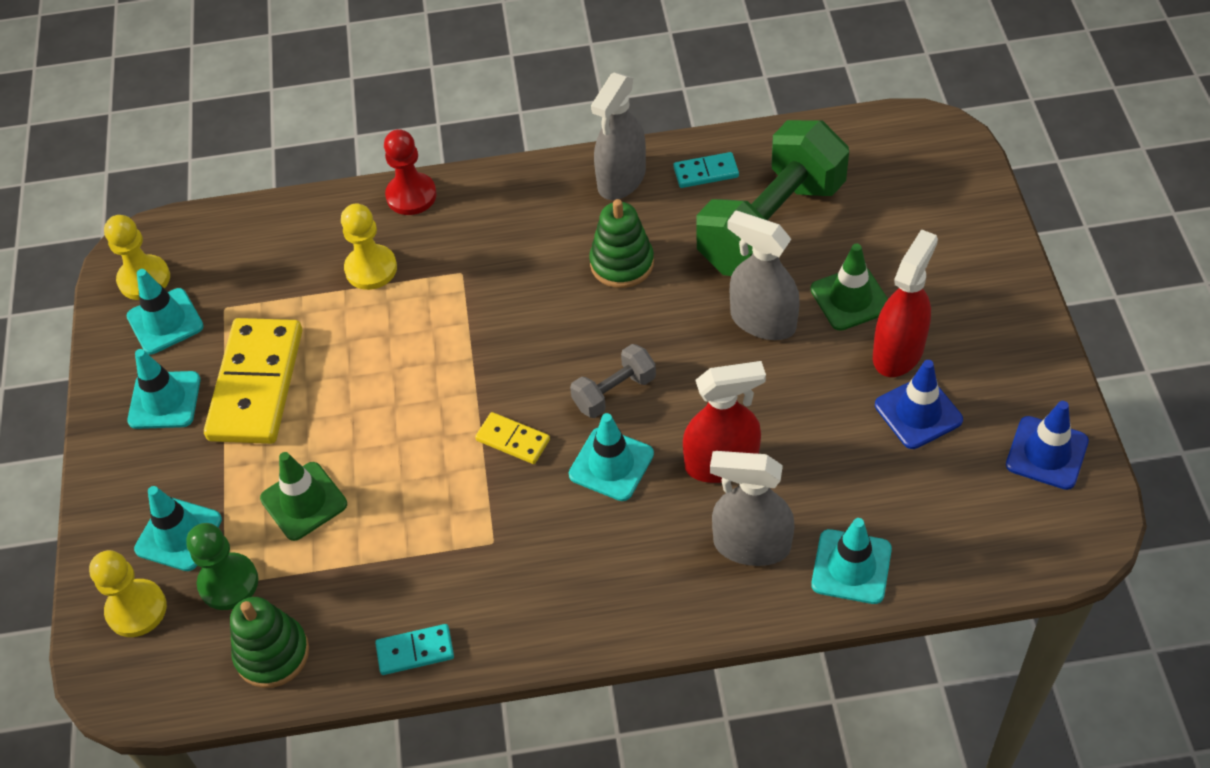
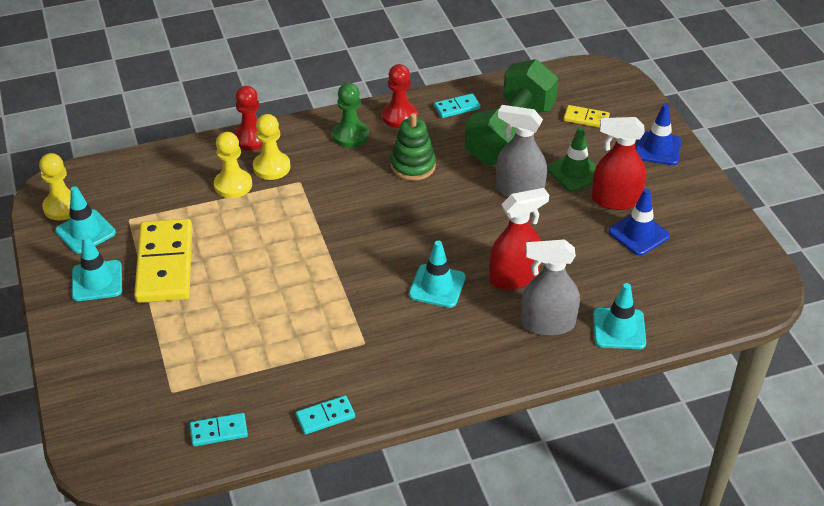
camera: 15 degrees left, 10 degrees down
yellow pawn [89,550,167,637] -> yellow pawn moved to [253,114,291,180]
turquoise traffic cone [134,486,222,571] -> none
green pawn [186,523,258,610] -> green pawn moved to [332,83,369,148]
green stacking toy [230,597,309,688] -> turquoise domino [190,413,248,446]
green traffic cone [260,452,347,541] -> none
yellow domino [475,412,550,464] -> yellow domino moved to [564,105,610,128]
grey dumbbell [570,344,656,418] -> none
grey spray bottle [591,72,646,200] -> red pawn [382,64,417,128]
red spray bottle [873,229,938,377] -> red spray bottle turned 105 degrees counterclockwise [591,117,646,210]
blue traffic cone [1006,401,1089,490] -> blue traffic cone moved to [635,104,681,165]

